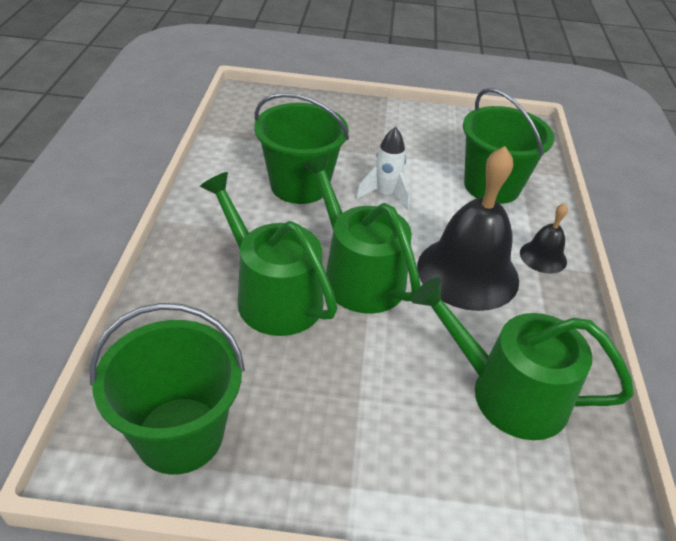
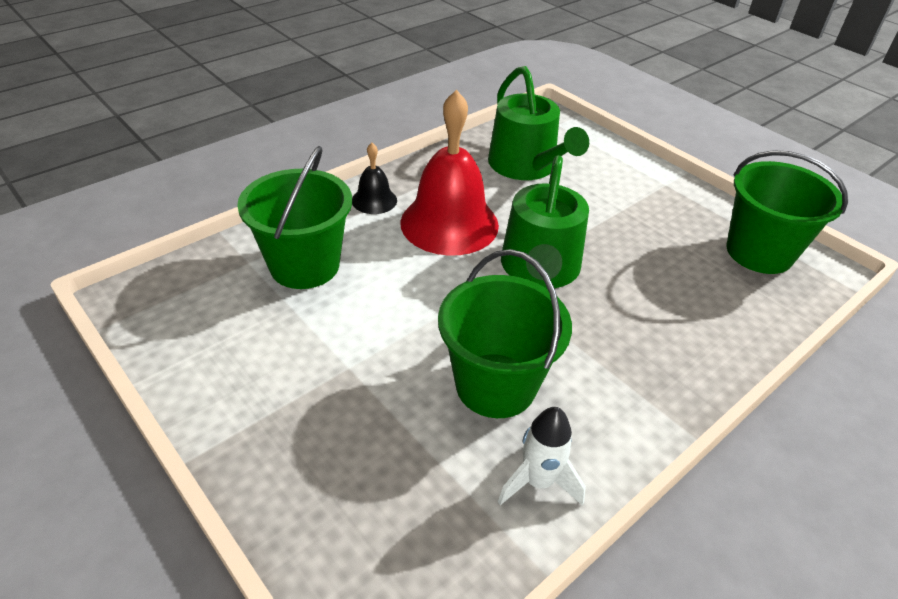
camera: 135 degrees left, 0 degrees up
green watering can [200,172,337,336] -> none
white rocket [356,127,410,211] -> white rocket moved to [498,407,586,506]
black bell [417,146,519,311] -> red bell [400,90,499,256]

